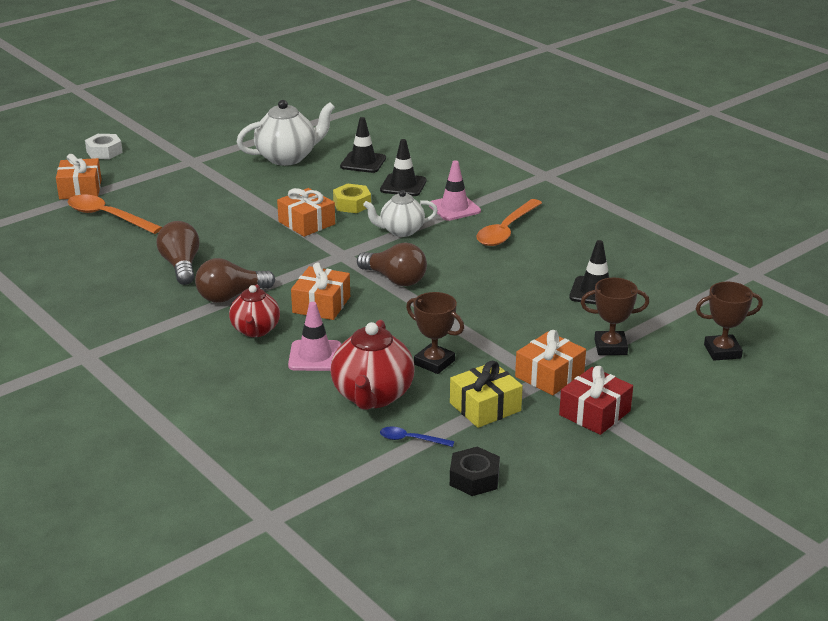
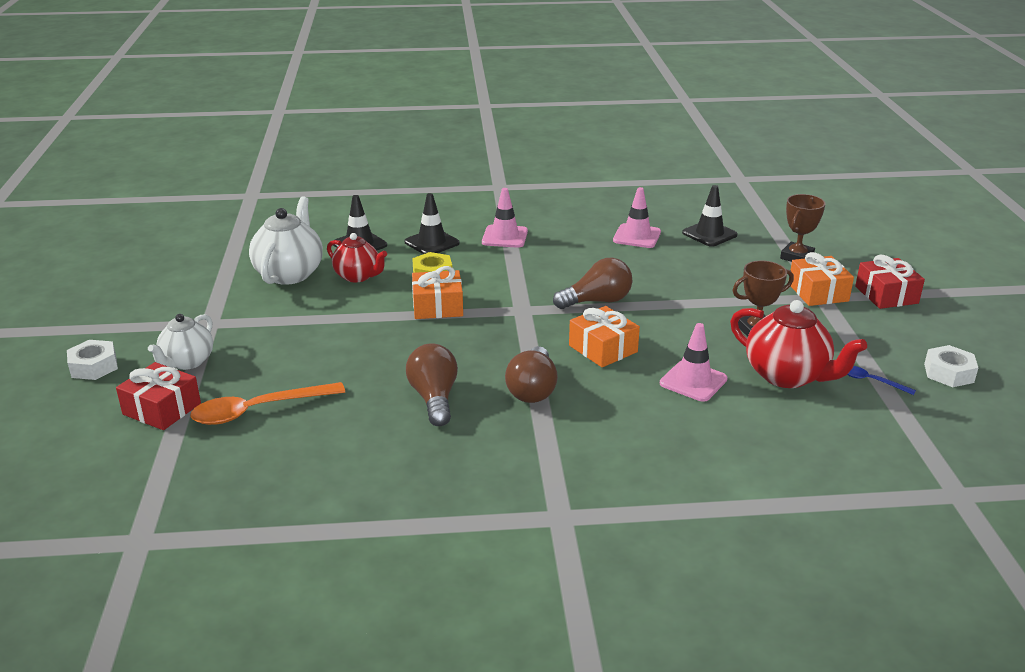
camera: 55 degrees left, 0 degrees up
orange gift [56,154,102,199] -> red gift [116,362,201,430]
brown light bulb [156,221,200,285] -> brown light bulb turned 60 degrees clockwise [406,343,458,426]
red teapot [229,284,280,337] -> red teapot moved to [327,233,387,282]
white teapot [363,190,438,237] -> white teapot moved to [148,314,213,370]
blue spoon [380,426,454,447] -> blue spoon turned 75 degrees clockwise [847,366,916,395]
yellow gift [450,361,523,428] -> none
black nut [450,447,500,496] -> white nut [924,345,978,387]
orange spoon [476,199,542,246] -> none
brown trophy [696,282,763,360] -> none
none -> pink traffic cone [613,187,661,248]

